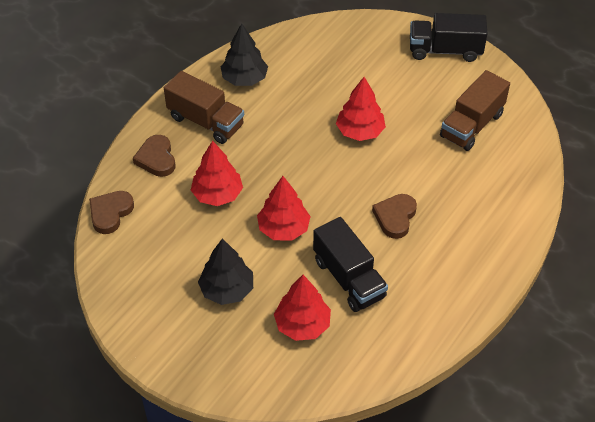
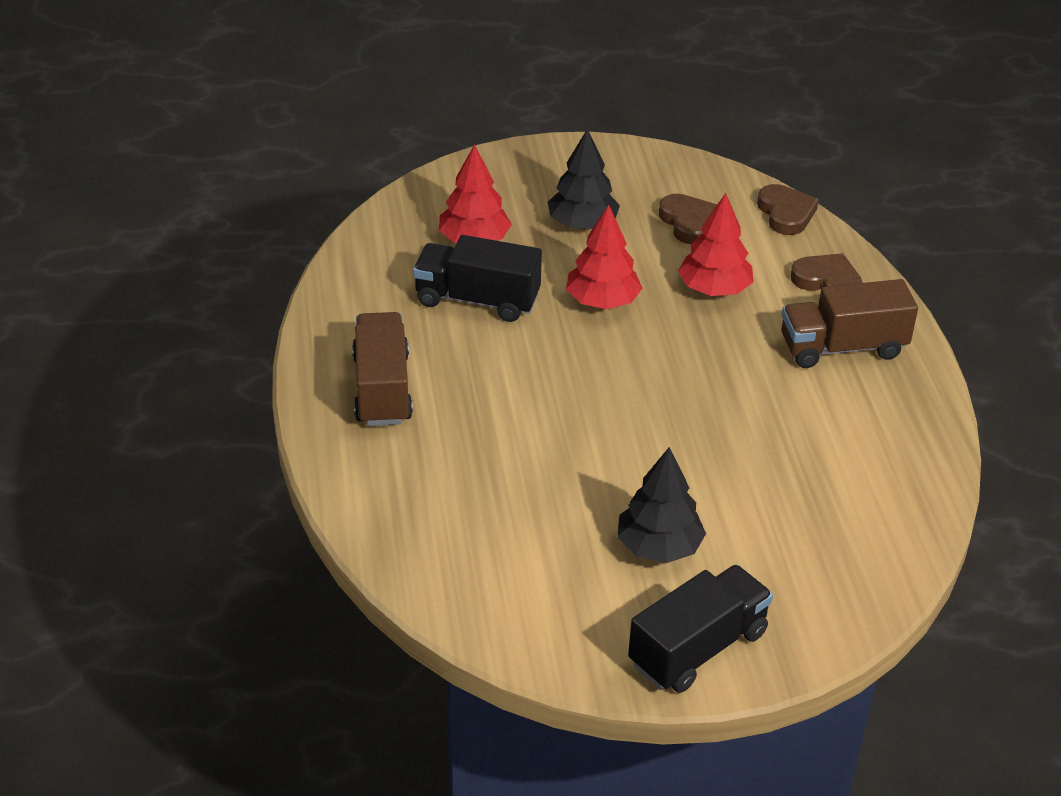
camera: 135 degrees right, 10 degrees down
black tree [221,23,268,86] -> black tree moved to [617,447,706,563]
red tree [336,77,386,141] -> none
brown heart [372,194,417,239] -> brown heart moved to [659,194,717,244]
brown truck [440,70,510,151] -> brown truck moved to [352,312,413,426]

